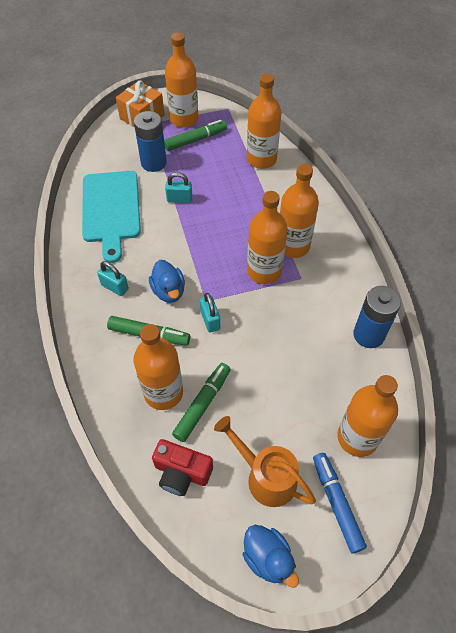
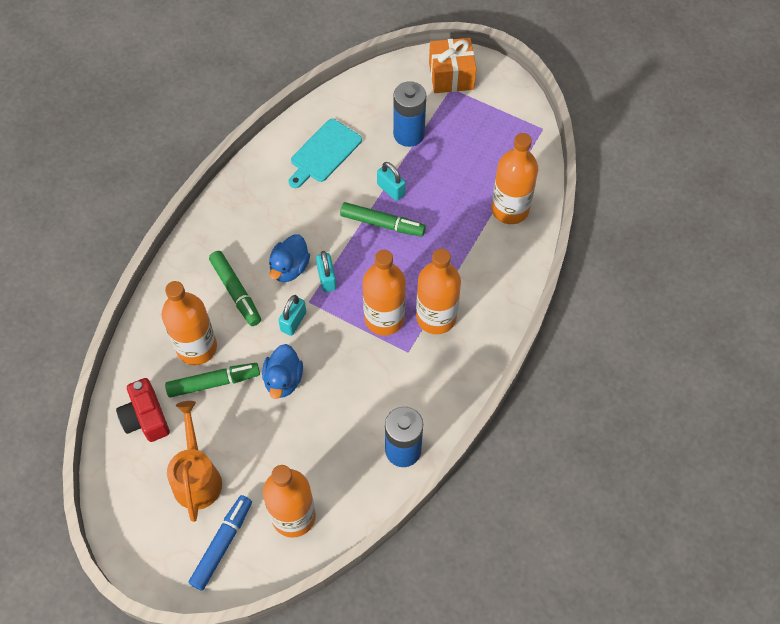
camera: 45 degrees right, 5 degrees up
turquoise cutting board [82,171,141,263] -> turquoise cutting board [288,119,362,188], size x0.66
turquoise padlock [97,261,129,296] -> turquoise padlock moved to [316,251,336,292]
green marker [164,120,227,151] -> green marker moved to [340,202,426,237]
orange bottle [165,33,199,128] -> none
blue duck [243,525,299,588] -> blue duck moved to [262,344,303,399]

